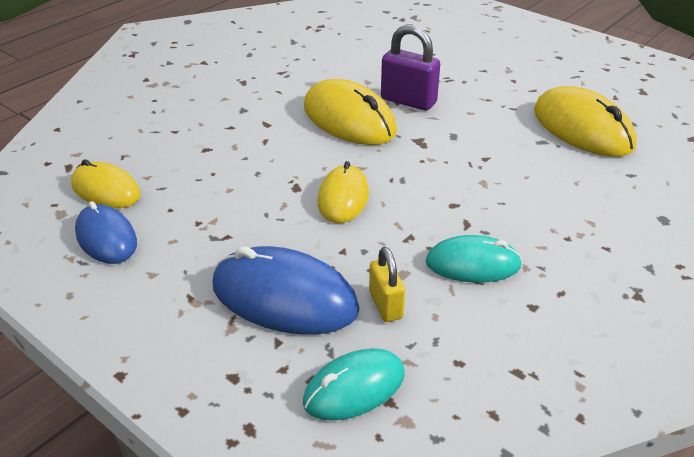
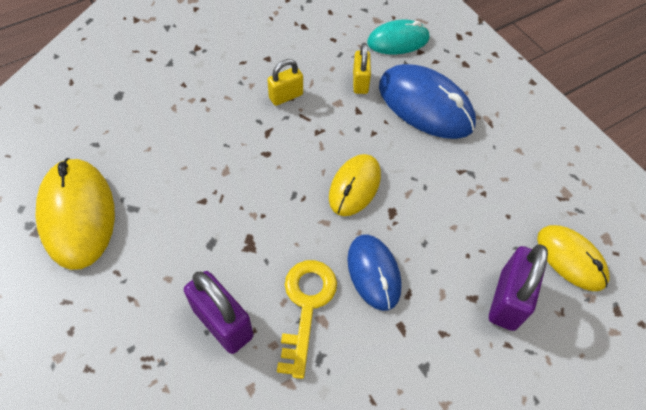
camera: 165 degrees left, 20 degrees up
blue mouse [75,201,137,264] -> blue mouse moved to [347,234,402,311]
yellow mouse [304,79,397,145] -> yellow key [277,260,337,379]
turquoise mouse [426,235,522,283] -> yellow padlock [267,59,303,106]
none -> purple padlock [489,244,548,331]

